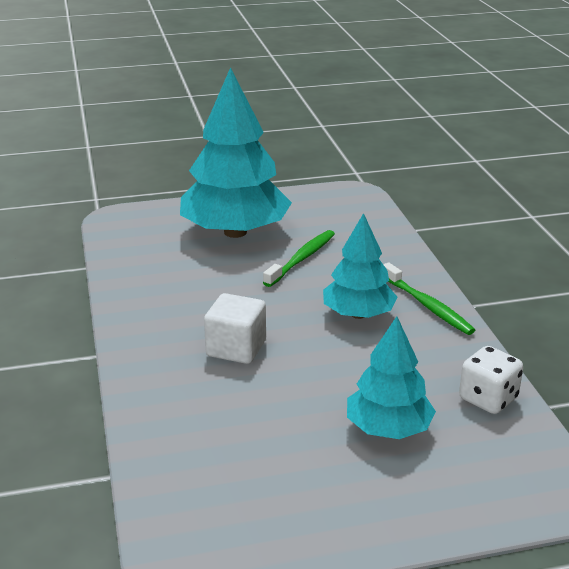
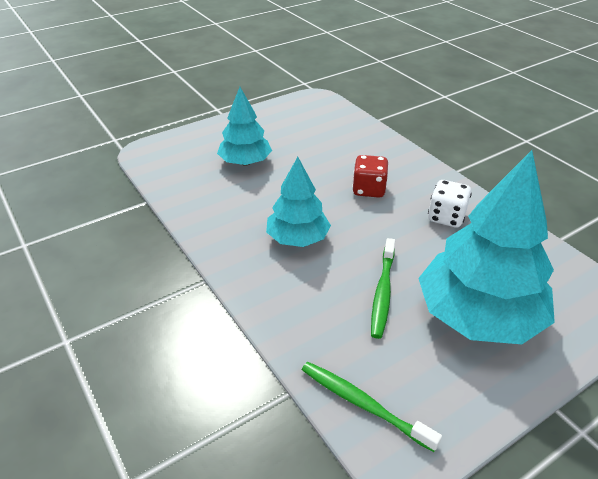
camera: 160 degrees right, 10 degrees up
white cube [204,293,266,364] -> red dice [352,155,388,198]
green toothbrush [383,263,475,335] -> green toothbrush moved to [302,362,442,452]
white dice [459,346,523,414] -> white dice moved to [428,180,472,227]

